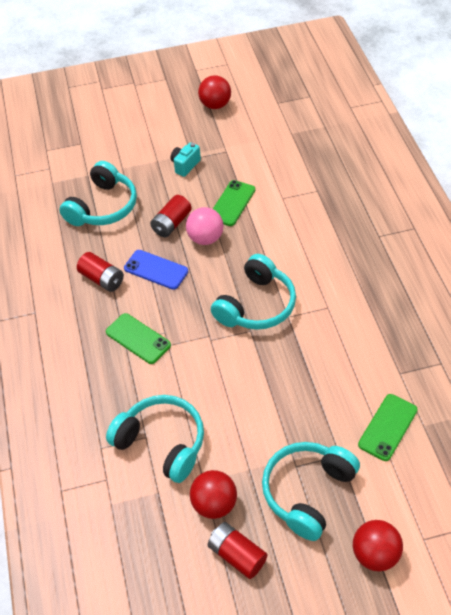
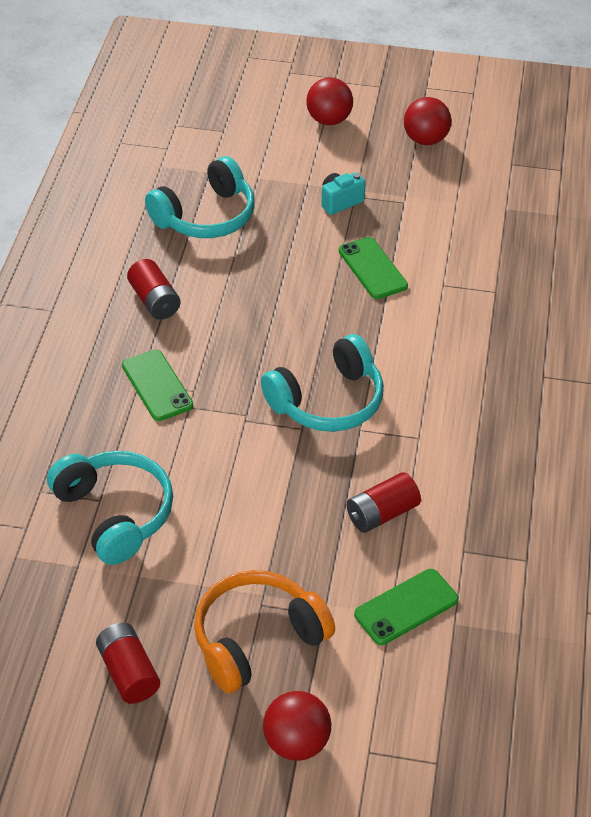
camera: 20 degrees right, 5 degrees down
blue phone [124,250,188,290] -> none
red battery [150,195,192,237] -> red battery moved to [347,472,421,533]
pink ball [186,207,223,245] -> none
red ball [190,470,237,519] -> red ball moved to [306,77,353,125]
green phone [213,180,255,226] -> green phone turned 75 degrees counterclockwise [339,237,408,299]
turquoise headphones [262,442,360,541] -> orange headphones [194,570,335,693]

